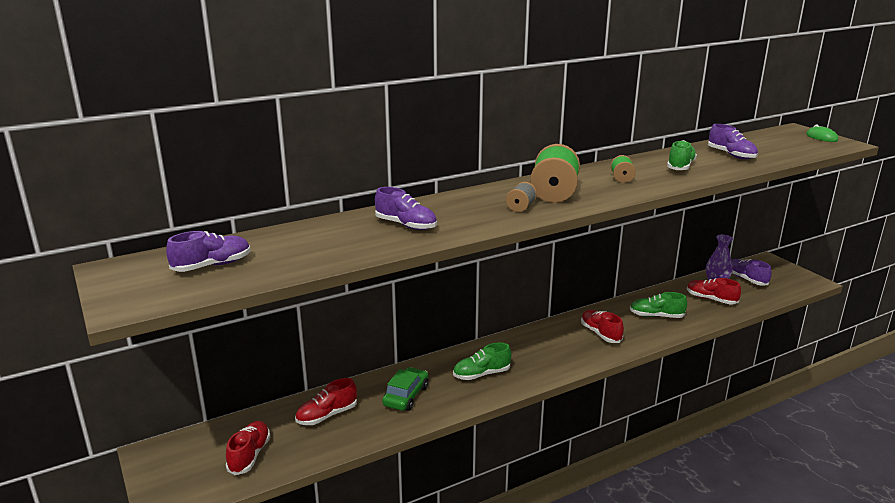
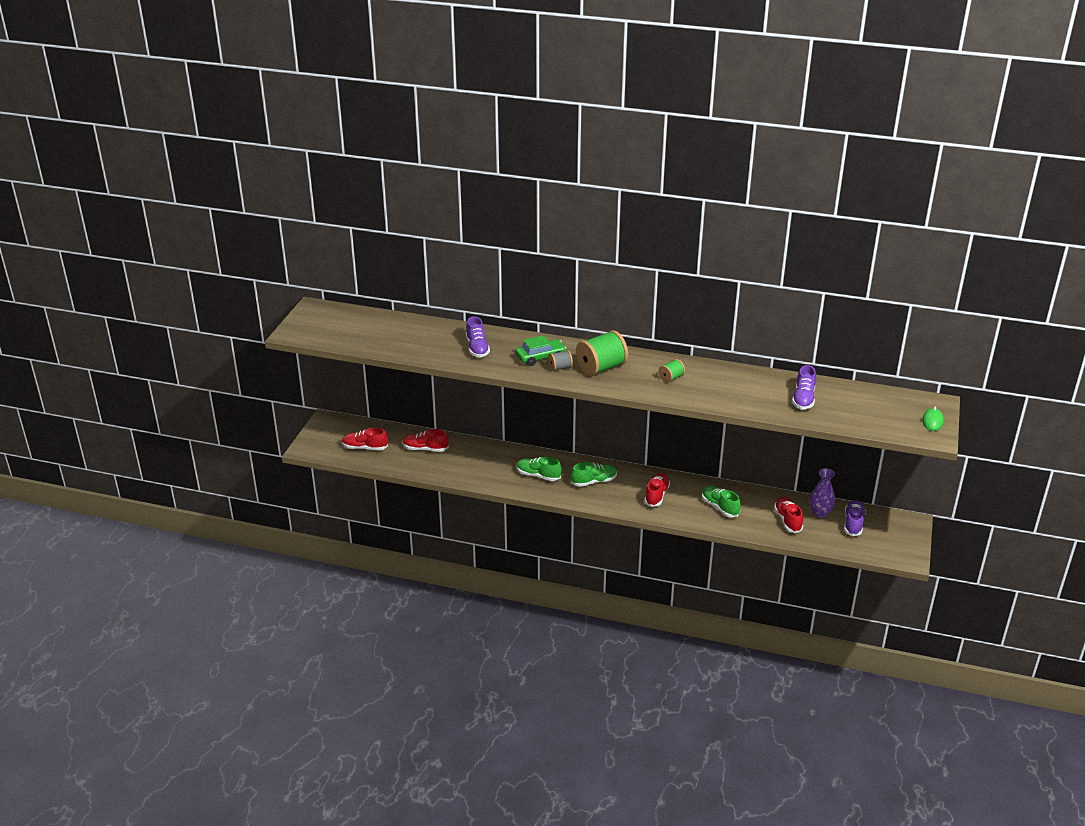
camera: 45 degrees right, 10 degrees up
purple shoe [166,231,251,272] -> none
red shoe [226,421,270,475] -> red shoe turned 135 degrees counterclockwise [342,428,388,450]
green car [382,367,428,411] -> green car moved to [516,335,567,366]
green shoe [667,140,697,170] -> green shoe moved to [571,462,617,487]

